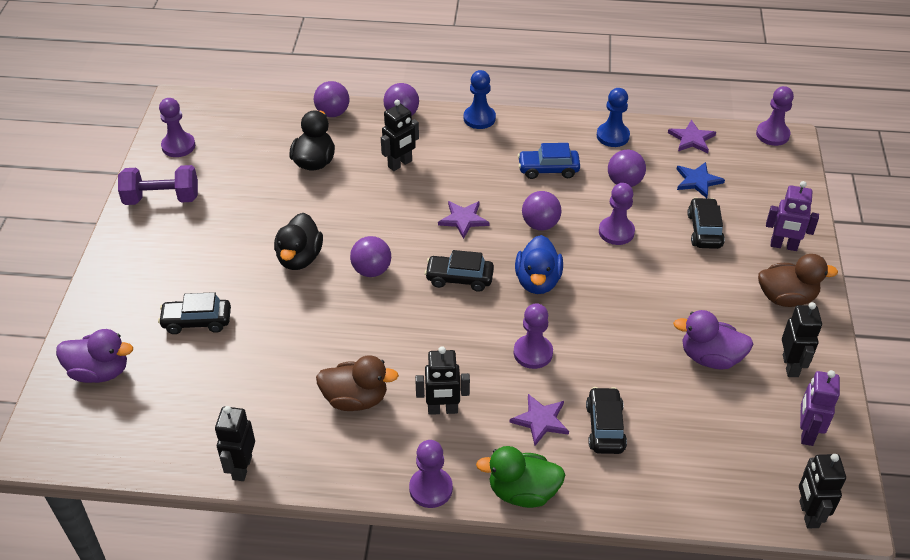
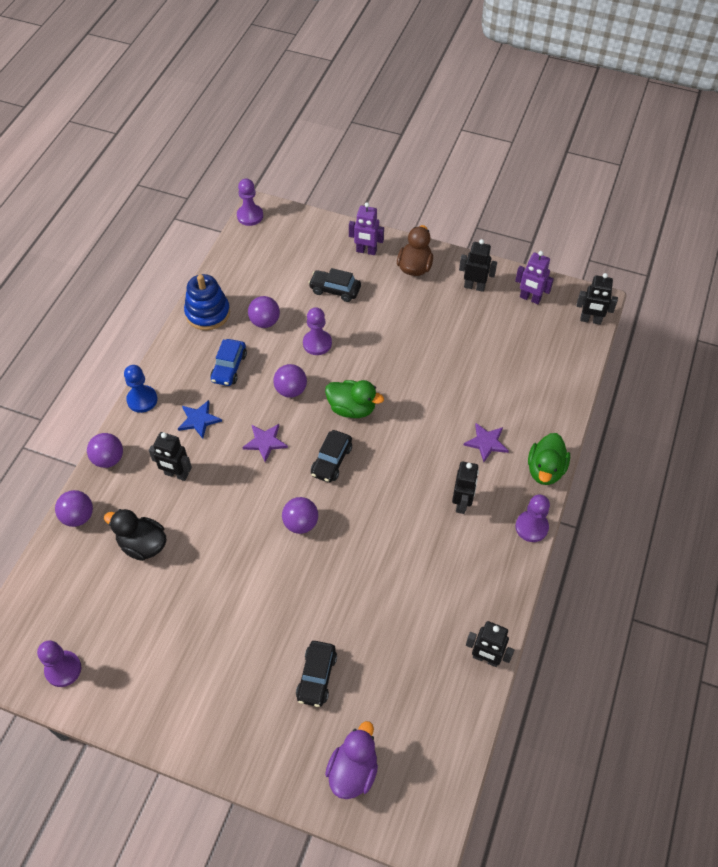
camera: 75 degrees left, 10 degrees up
purple dumbbell [118,165,198,205] -> none
black duck [274,213,323,270] -> none
brown duck [316,355,399,411] -> none
black robot [381,100,419,171] -> black robot turned 135 degrees clockwise [149,432,192,481]
purple pawn [514,303,553,369] -> none
blue duck [515,235,563,294] -> green duck [325,380,384,418]
black car [586,387,627,454] -> none
blue pawn [597,88,630,147] -> blue stacking toy [184,274,230,330]
purple star [668,120,716,153] -> none
purple duck [673,310,753,369] -> none
blue star [676,162,725,198] -> blue star moved to [178,400,222,439]
purple robot [766,181,819,251] -> purple robot turned 75 degrees clockwise [349,202,384,255]

